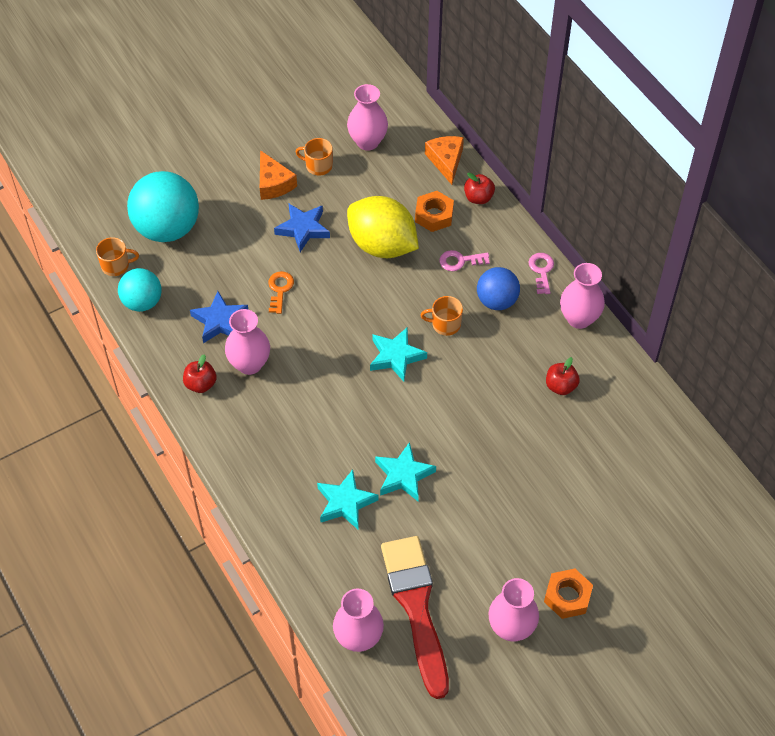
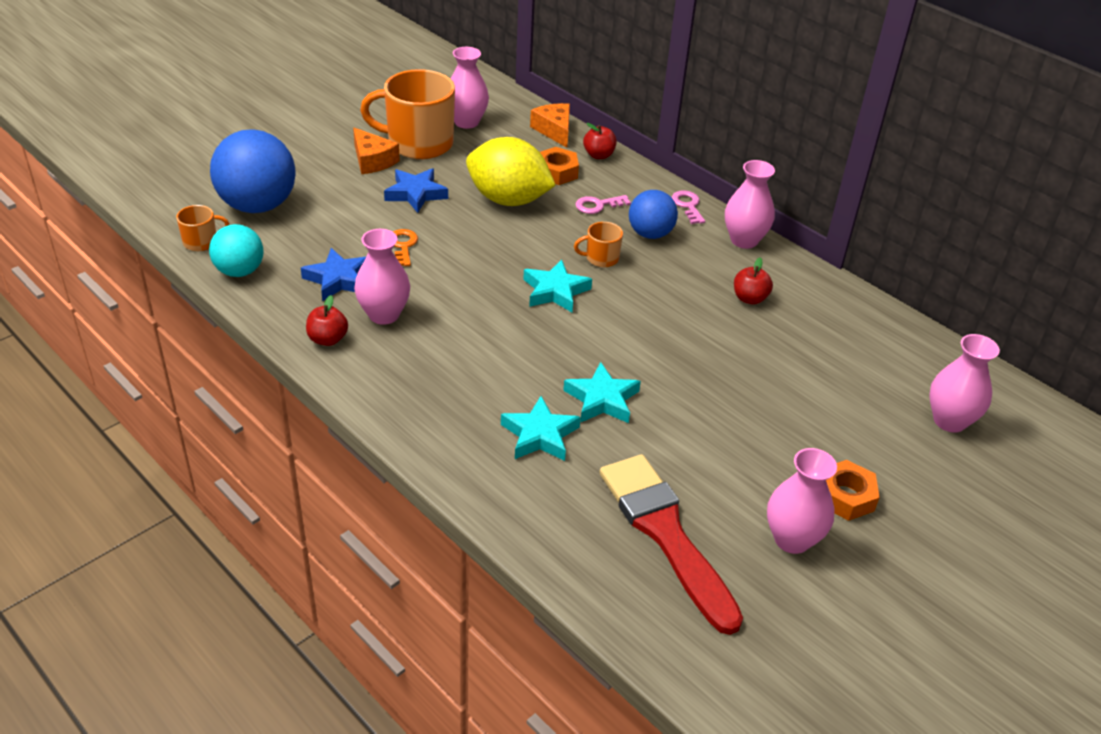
camera: 15 degrees left, 15 degrees down
turquoise ball [127,171,199,242] -> blue ball [210,129,296,213]
orange mug [295,138,333,176] -> orange mug [360,69,455,159], size x2.19
pink vase [333,588,384,652] -> pink vase moved to [929,334,1000,433]

